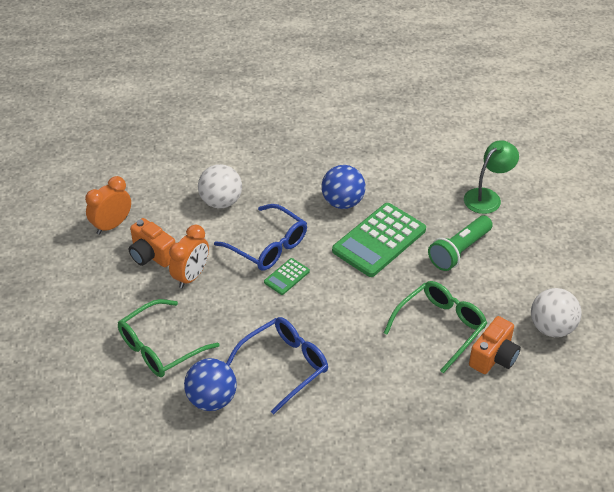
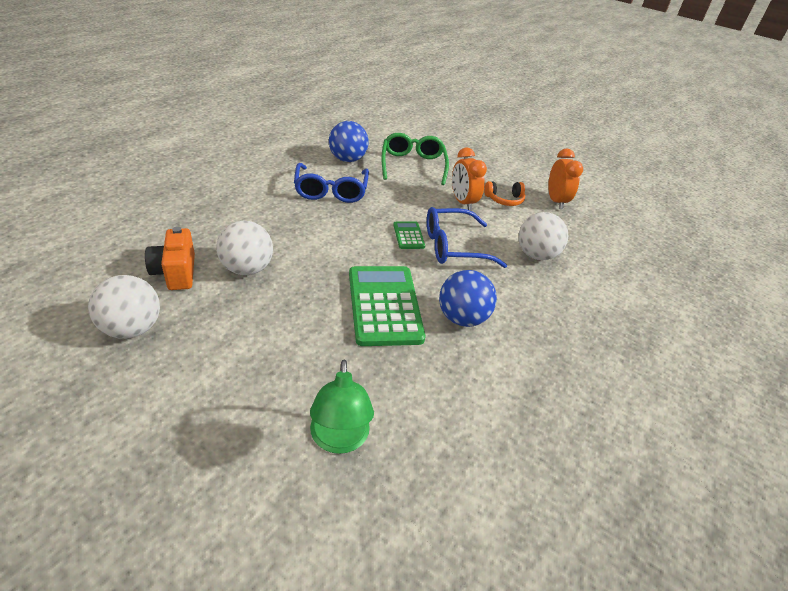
camera: 125 degrees right, 5 degrees down
orange camera [129,218,175,267] -> orange headphones [484,181,525,206]
green glasses [384,281,487,373] -> white ball [216,221,273,275]
green flashlight [428,216,493,271] -> none

